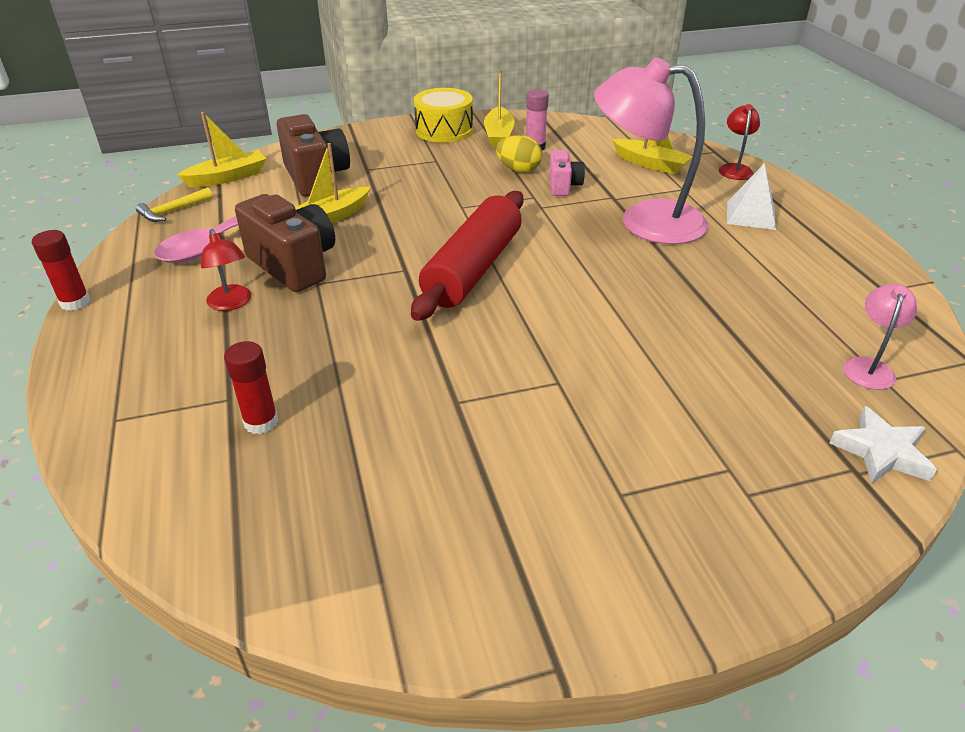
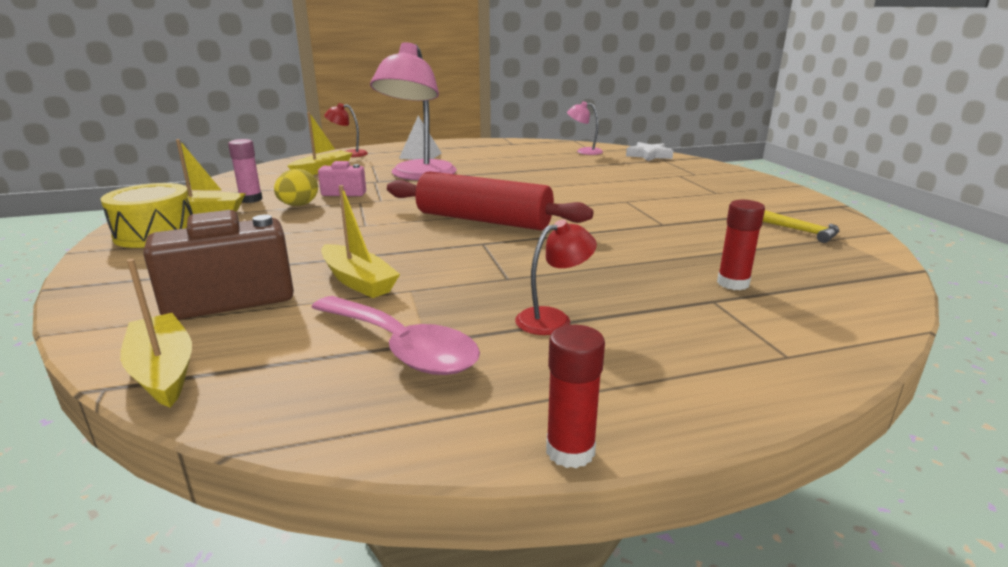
camera: 90 degrees left, 15 degrees down
yellow hammer [136,187,213,222] -> yellow hammer moved to [763,210,839,243]
brown camera [235,194,335,292] -> none

